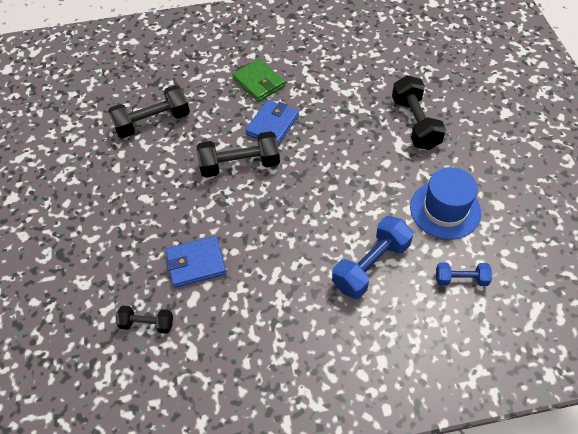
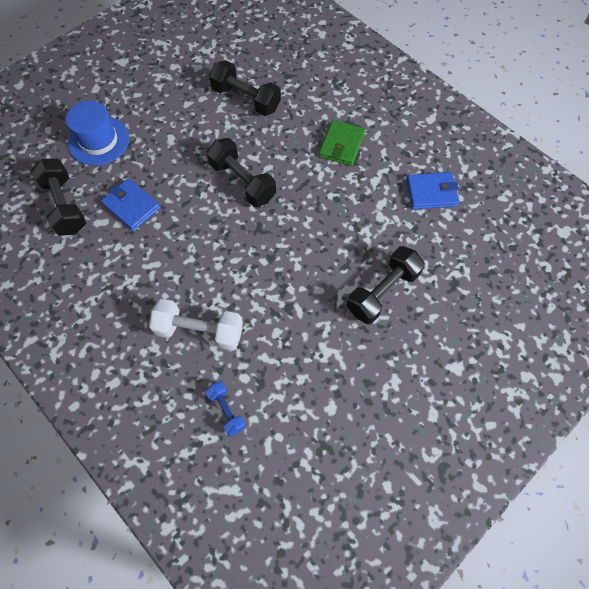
camera: 55 degrees right, 10 degrees up
black dumbbell [116,305,173,334] -> black dumbbell [31,159,86,236], size x1.76
blue wallet [245,100,299,146] -> blue wallet moved to [406,172,459,209]
blue dumbbell [332,216,413,299] -> white dumbbell [149,299,243,351]
blue hat [410,167,481,240] -> blue hat moved to [66,101,129,166]

